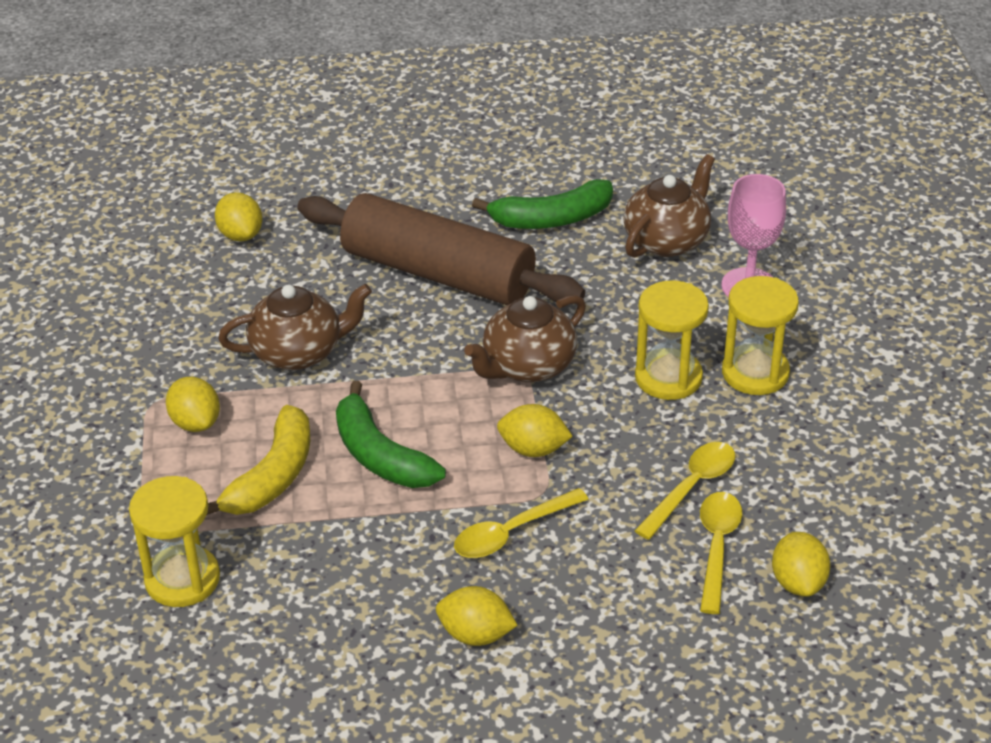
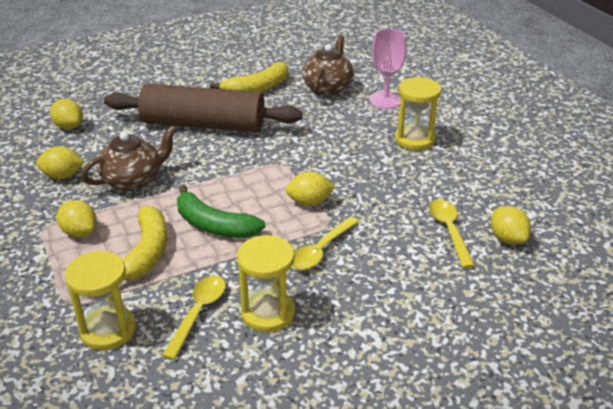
camera: 20 degrees left, 5 degrees down
yellow lemon [436,586,518,646] -> yellow lemon moved to [36,146,84,179]
brown teapot [464,295,586,382] -> none
green banana [472,179,613,229] -> yellow banana [210,62,288,92]
yellow spoon [634,442,735,540] -> yellow spoon moved to [162,275,226,360]
yellow hourglass [635,280,709,400] -> yellow hourglass moved to [237,235,295,332]

